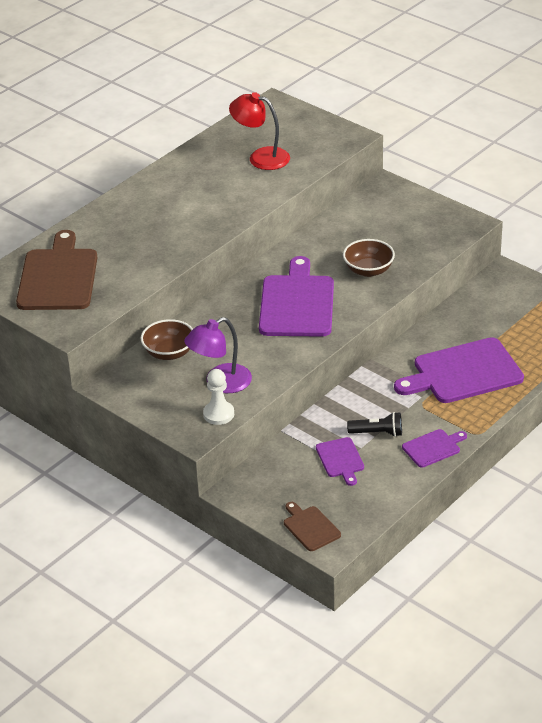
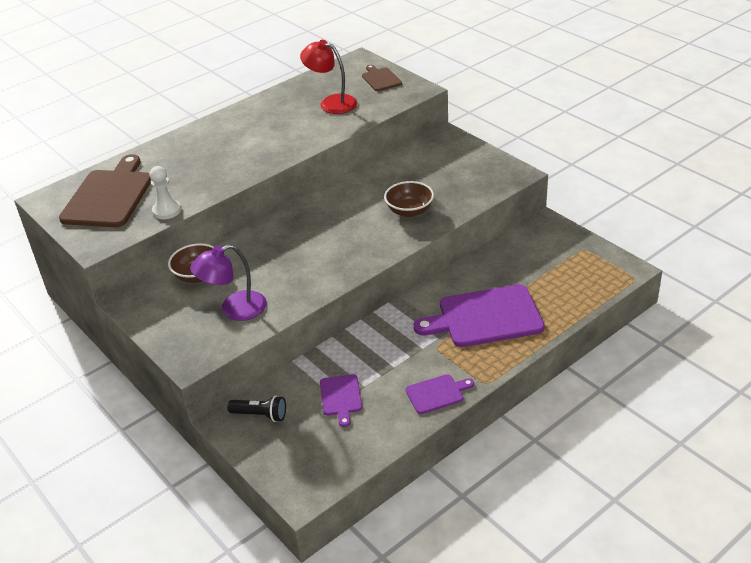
camera: 10 degrees right, 0 degrees up
white pawn [203,369,234,425] -> white pawn moved to [149,166,181,219]
purple cutting board [259,256,334,337] -> none
brown cutting board [284,502,341,551] -> brown cutting board moved to [362,65,402,91]
black flashlight [347,412,402,437] -> black flashlight moved to [227,395,286,422]

